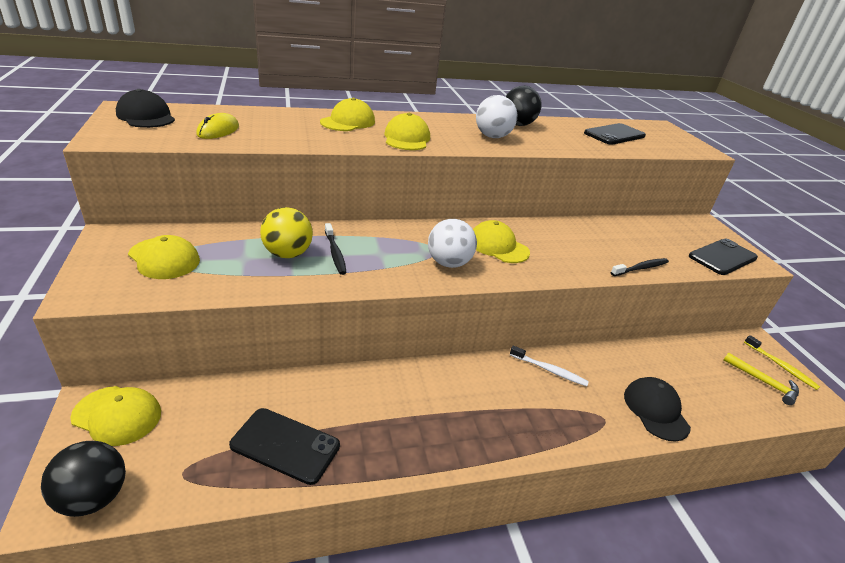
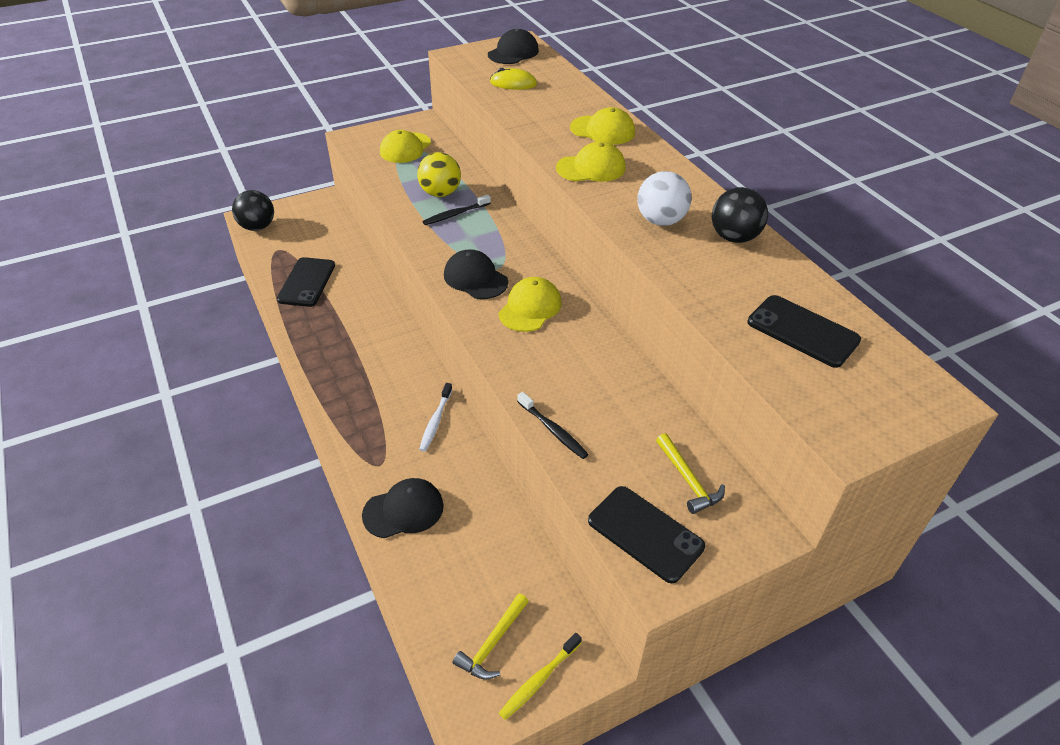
camera: 80 degrees right, 10 degrees up
yellow cap [70,386,161,446] -> none
white ball [428,219,477,268] -> black cap [444,249,508,299]
none -> yellow hammer [656,433,725,514]

